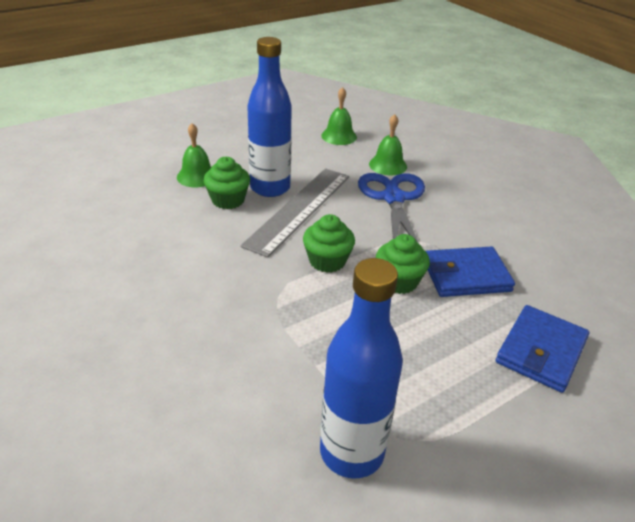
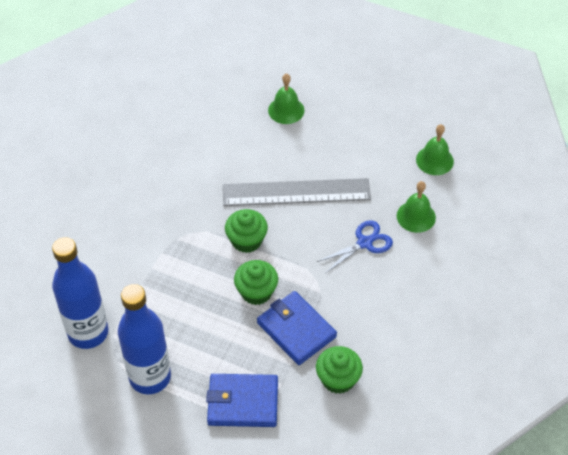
camera: 60 degrees right, 15 degrees up
green cupcake [204,157,250,209] -> green cupcake moved to [316,346,363,394]
blue bottle [247,37,292,197] -> blue bottle moved to [118,284,171,394]
blue scissors [358,173,425,242] -> blue scissors [317,220,393,273], size x0.62

